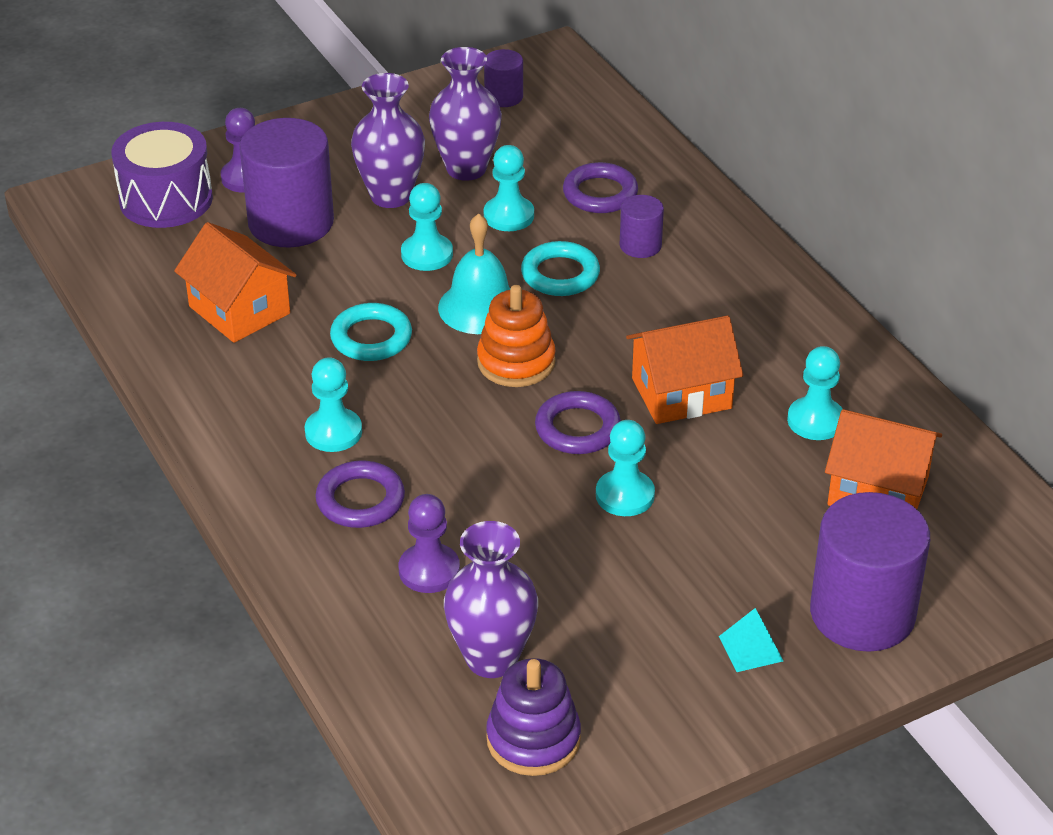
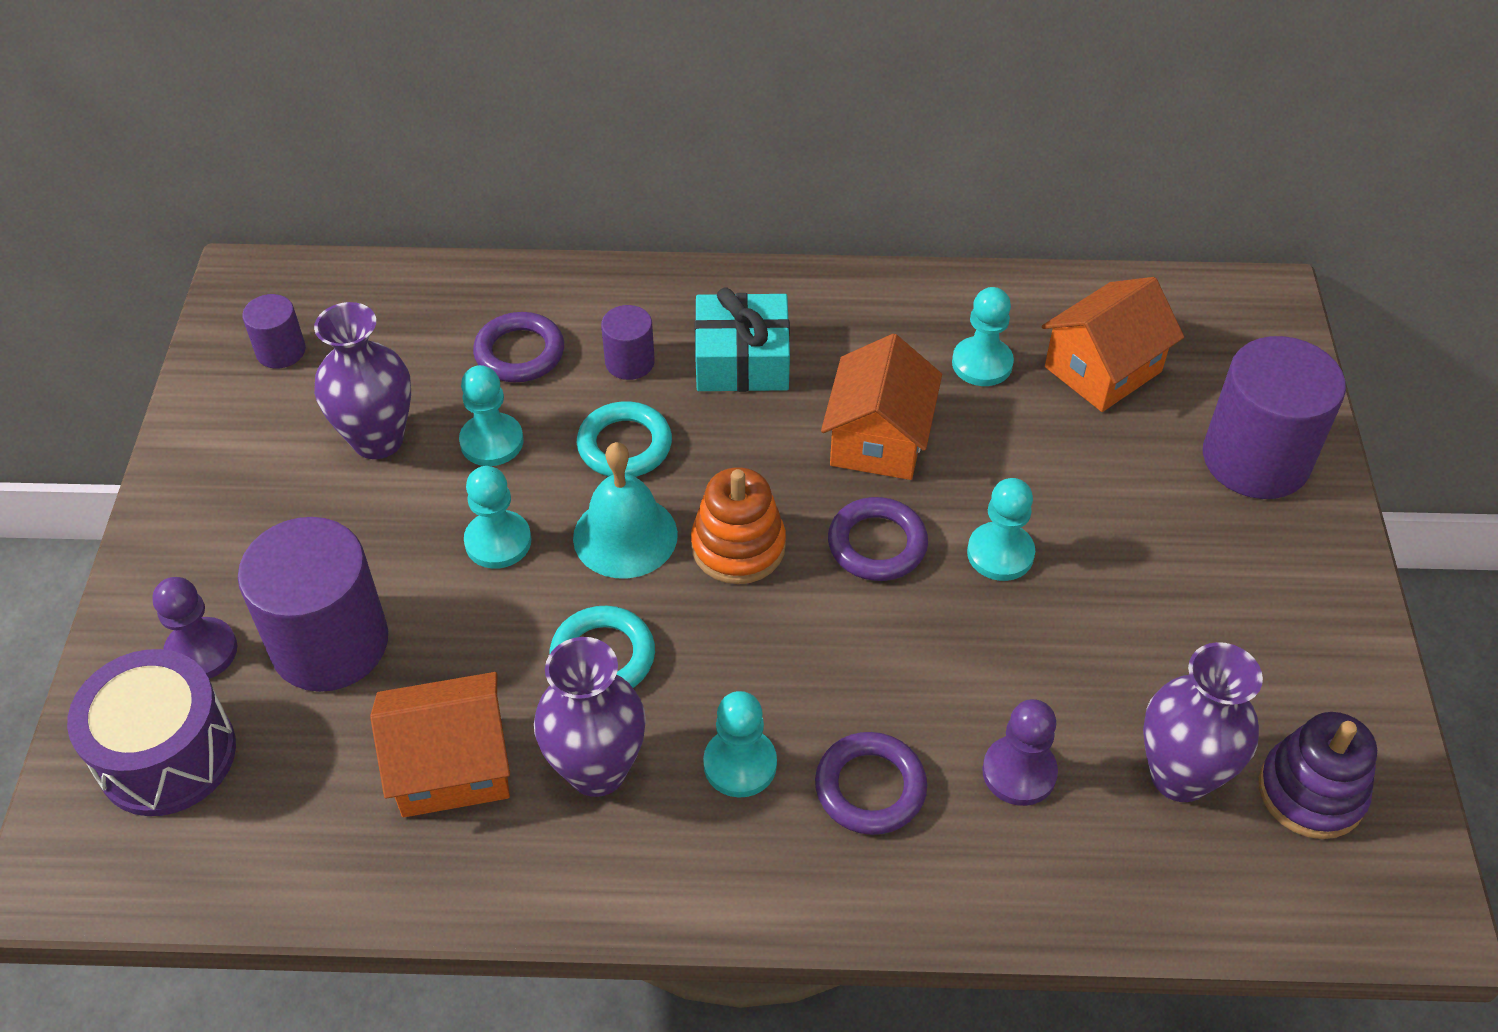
camera: 60 degrees left, 10 degrees up
purple vase [351,73,425,208] -> purple vase moved to [534,637,646,797]
turquoise pyramid [719,608,783,672] -> none
none -> turquoise gift [695,288,790,392]

